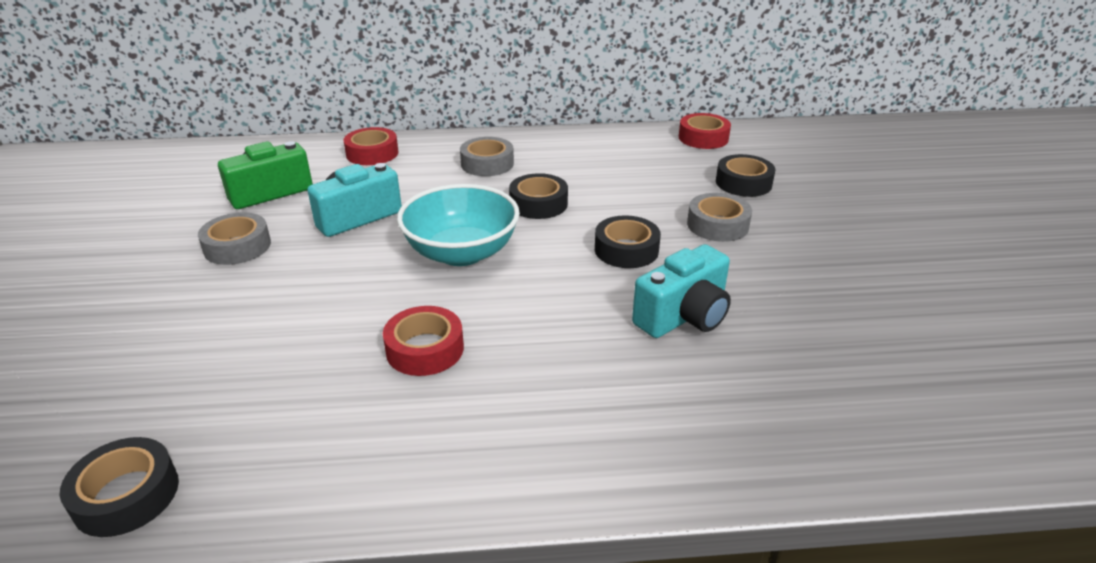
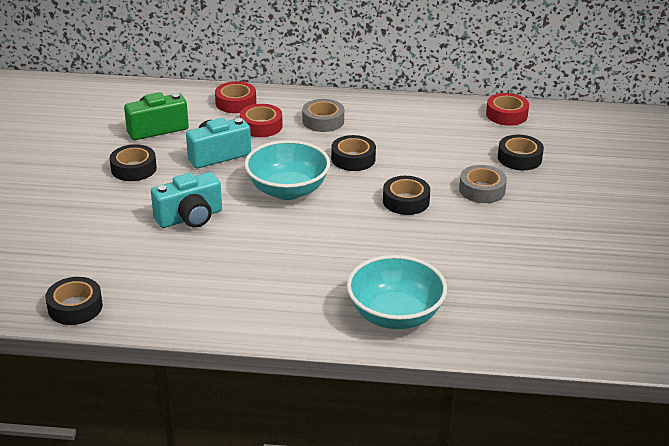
camera: 10 degrees right, 0 degrees up
grey tape [198,212,271,265] -> black tape [110,144,157,181]
red tape [383,306,464,376] -> red tape moved to [240,104,283,137]
turquoise camera [632,244,731,338] -> turquoise camera moved to [151,172,222,228]
none -> turquoise bowl [347,255,447,329]

